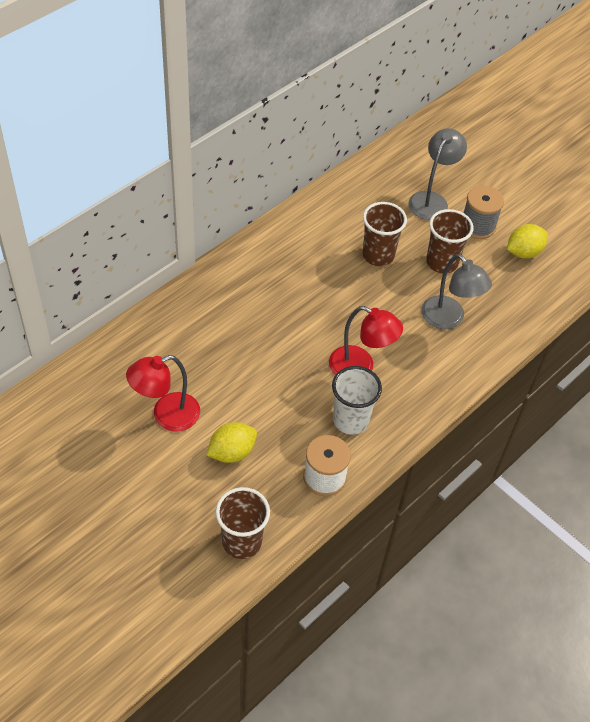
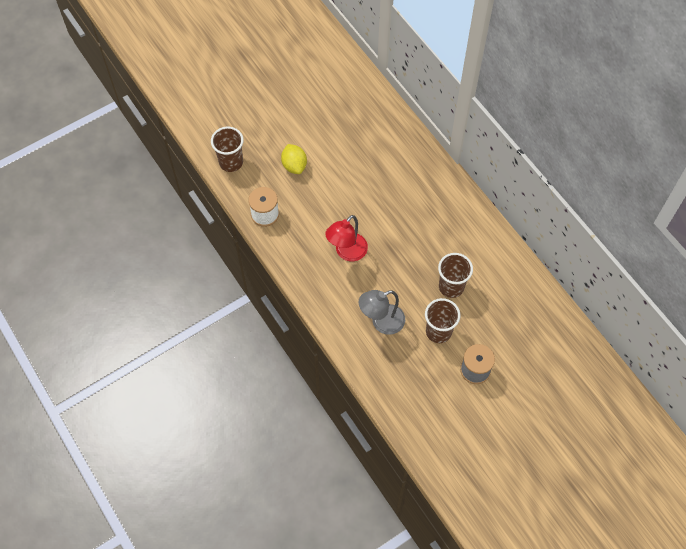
camera: 105 degrees right, 10 degrees up
red lamp [126,355,200,431] -> none
white cup [332,366,382,435] -> none
grey lamp [408,128,467,220] -> none
yellow lemon [507,224,548,258] -> none

